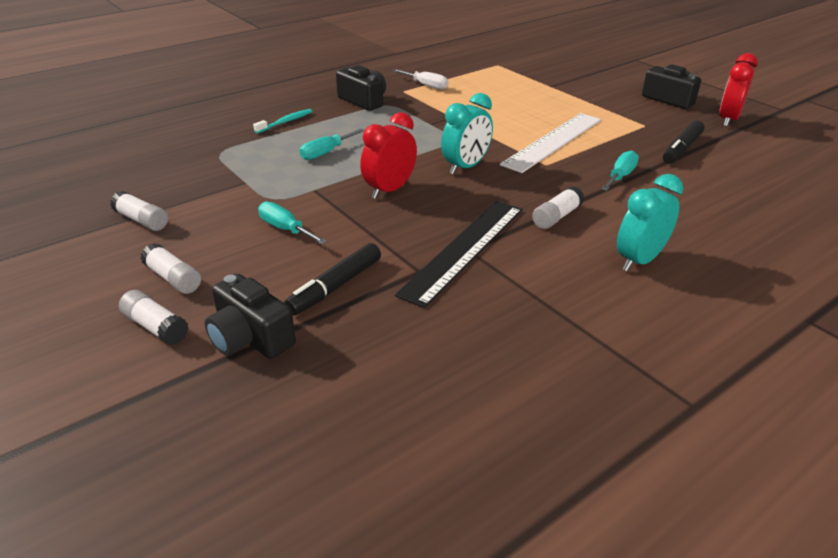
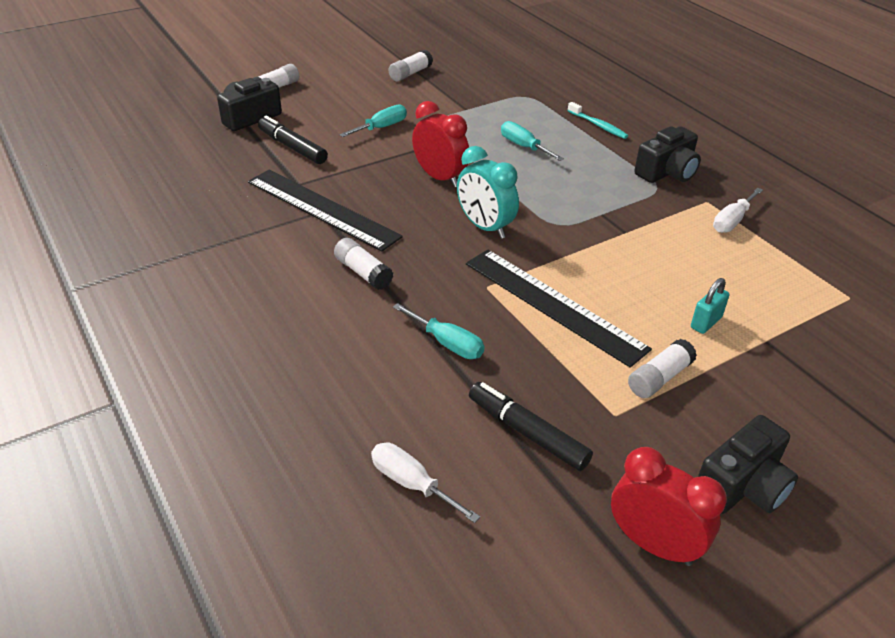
camera: 95 degrees right, 5 degrees up
white glue stick [140,243,201,294] -> white glue stick moved to [628,339,697,398]
white ruler [500,113,601,173] -> black ruler [466,250,652,368]
turquoise clock [617,174,683,271] -> none
none -> white screwdriver [371,443,480,523]
none -> turquoise padlock [691,278,730,334]

